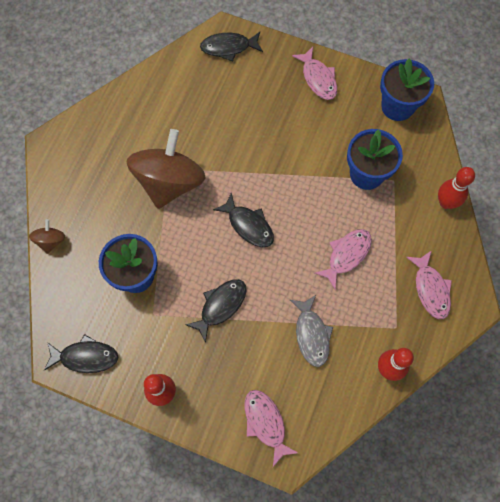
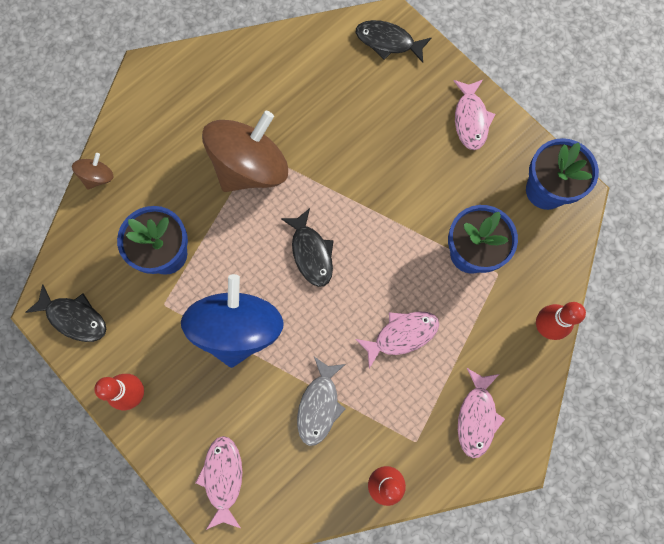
camera: 25 degrees right, 5 degrees up
black fish [186,279,247,343] -> blue spinning top [181,274,284,368]

